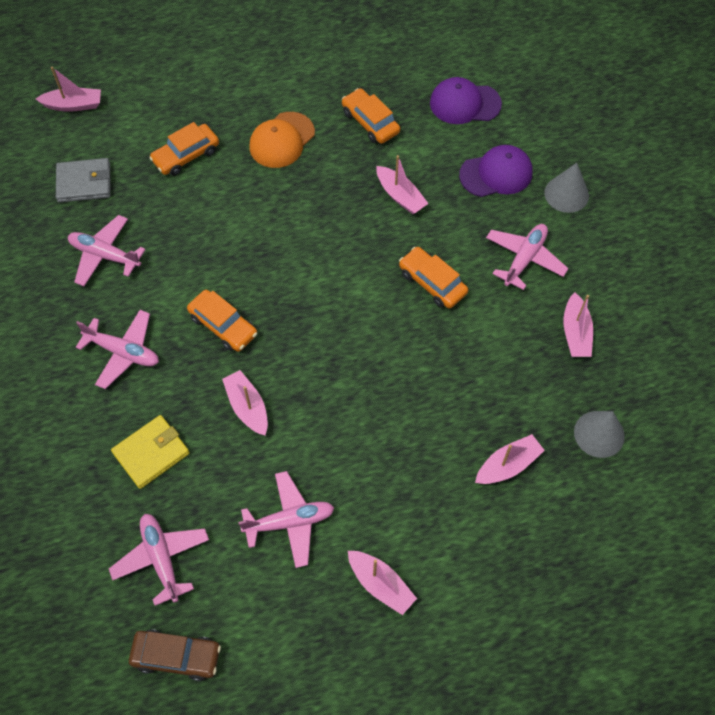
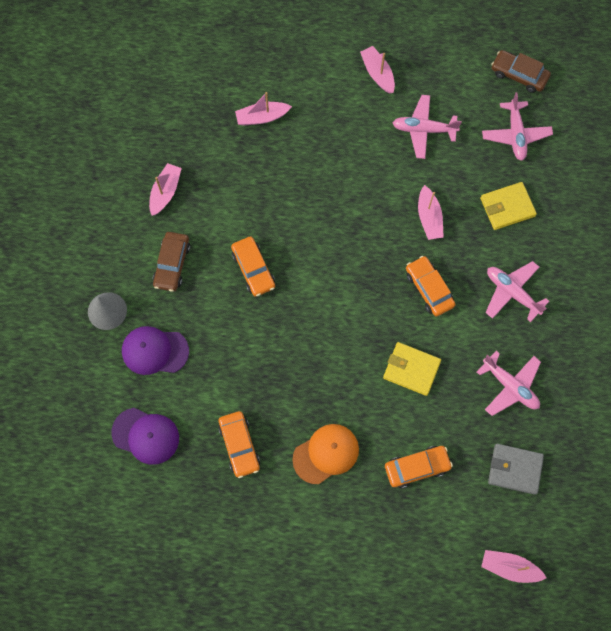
camera: 160 degrees left, 10 degrees up
pink boat [376,155,429,214] -> none
pink plane [486,224,569,290] -> brown car [153,232,190,292]
grey cone [574,411,625,458] -> none
none -> yellow wallet [383,342,441,396]

